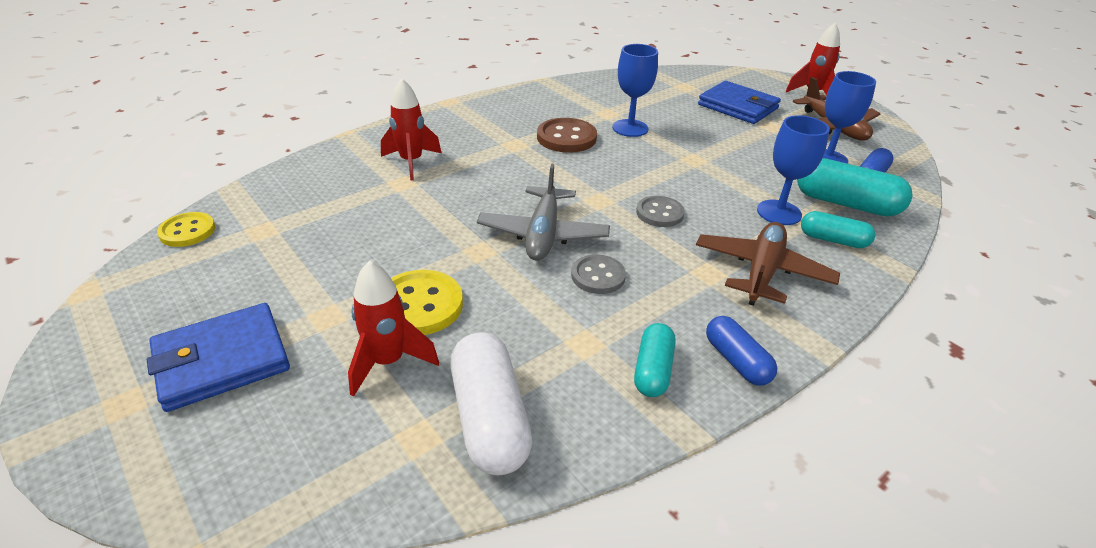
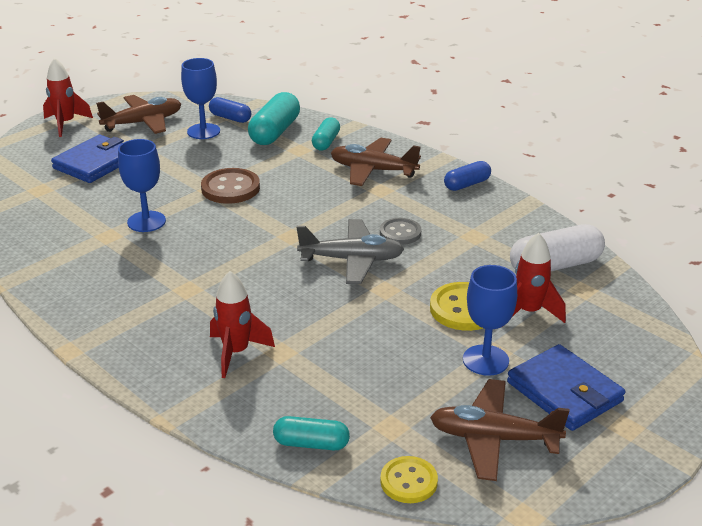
camera: 95 degrees left, 5 degrees down
brown button [537,118,597,153] -> brown button moved to [201,168,260,204]
turquoise capsule [634,323,675,397] -> turquoise capsule moved to [273,416,350,450]
grey button [636,196,685,227] -> none
blue goblet [757,115,830,225] -> blue goblet moved to [463,265,517,376]
none -> brown plane [430,379,569,481]

